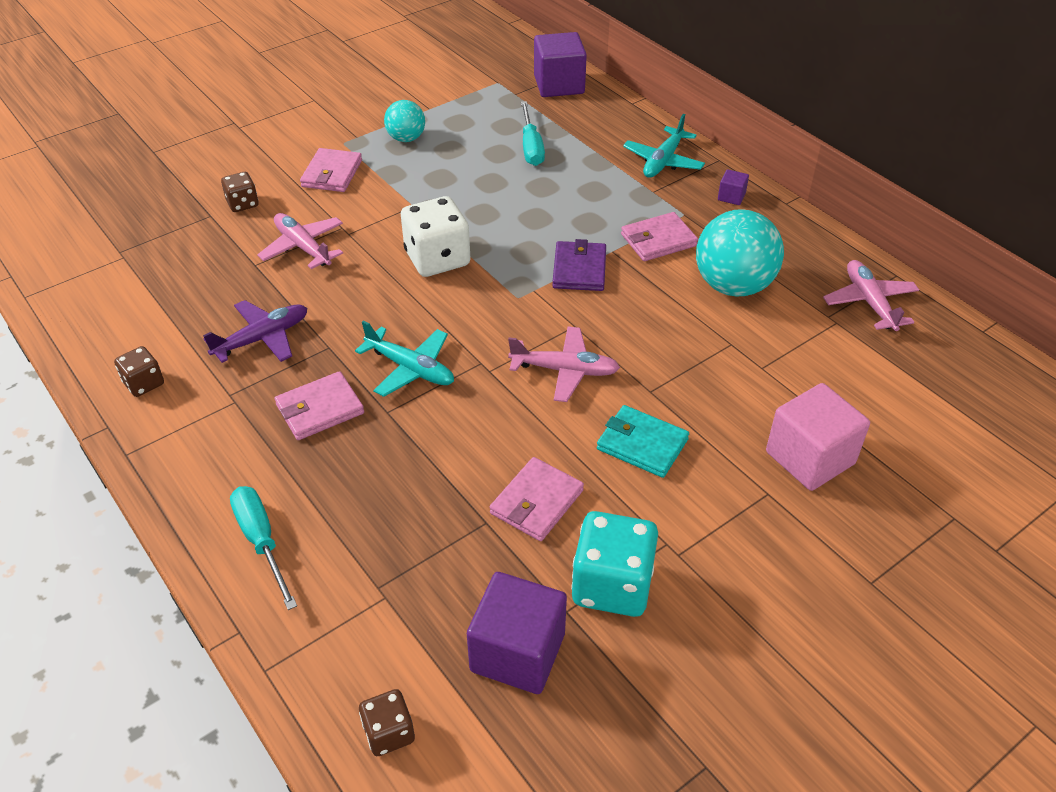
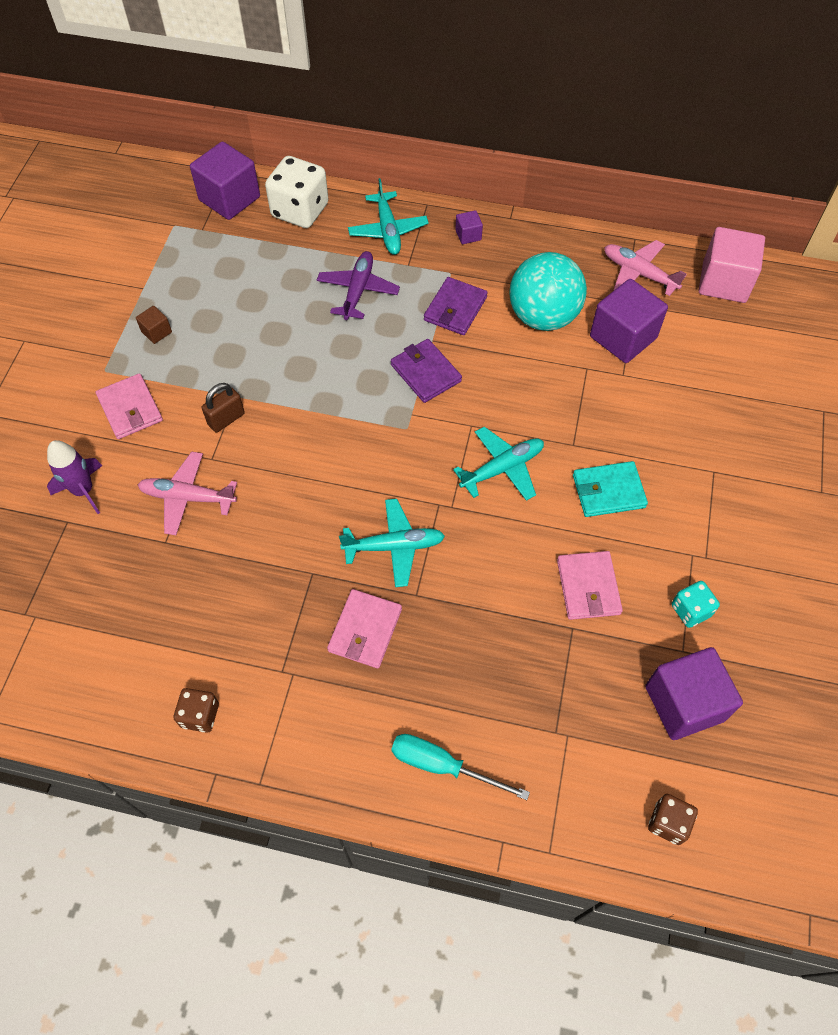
camera: 40 degrees left, 15 degrees up
purple plane [203,300,307,363] -> purple plane moved to [317,251,400,320]
brown dice [221,172,258,212] -> purple rocket [47,440,102,514]
turquoise ball [384,100,425,142] -> brown cube [136,306,172,344]
white dice [401,196,470,277] -> white dice moved to [265,156,329,228]
pink plane [508,327,620,402] -> turquoise plane [453,427,544,501]
turquoise screwdriver [521,101,545,166] -> none
turquoise dice [571,511,658,617] -> turquoise dice [672,581,720,628], size x0.54
pink wallet [621,212,698,261] -> purple wallet [424,277,488,335]
pink cube [766,383,870,491] -> pink cube moved to [699,227,765,303]
none -> brown padlock [202,383,245,433]
none -> purple cube [590,279,668,363]

